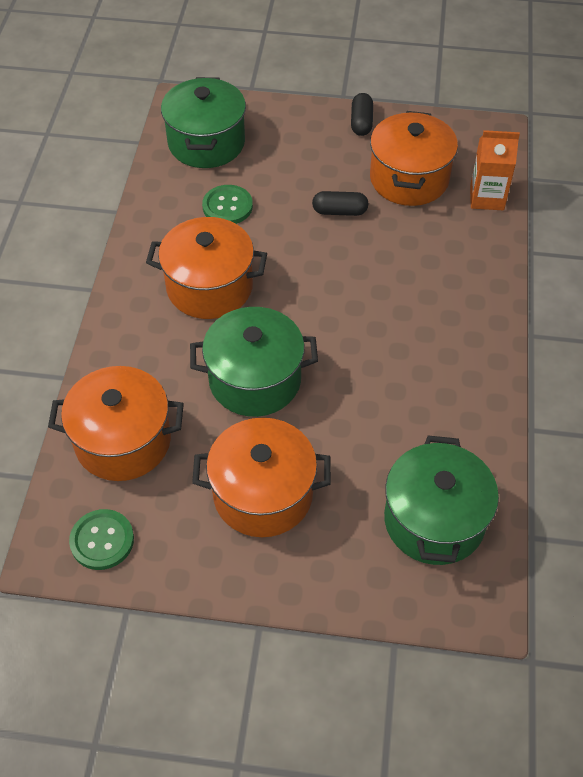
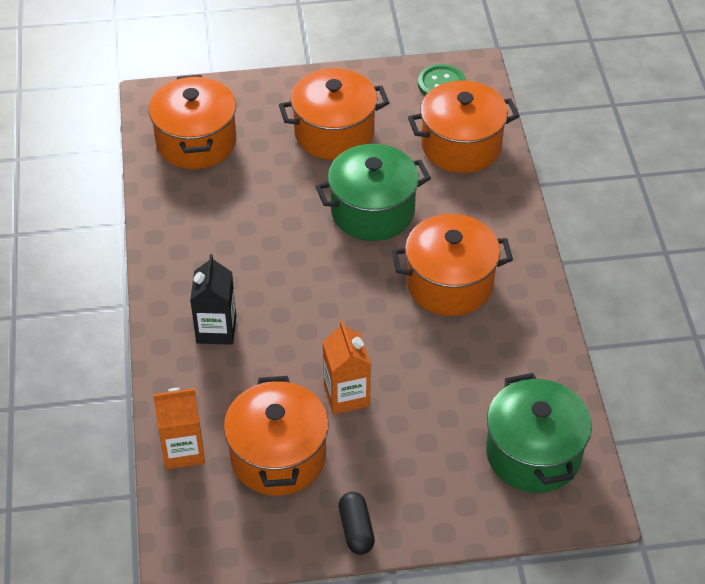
camera: 165 degrees right, 5 degrees down
green button [202,185,253,224] -> none
black capsule [312,191,368,216] -> orange carton [323,321,371,414]
green pot [384,435,499,565] -> orange pot [149,75,236,169]
none -> black carton [190,254,236,345]

